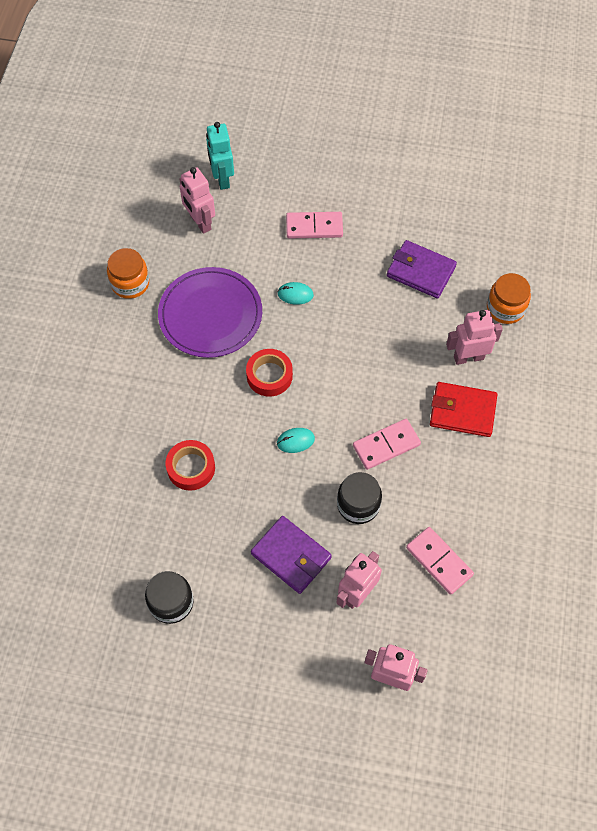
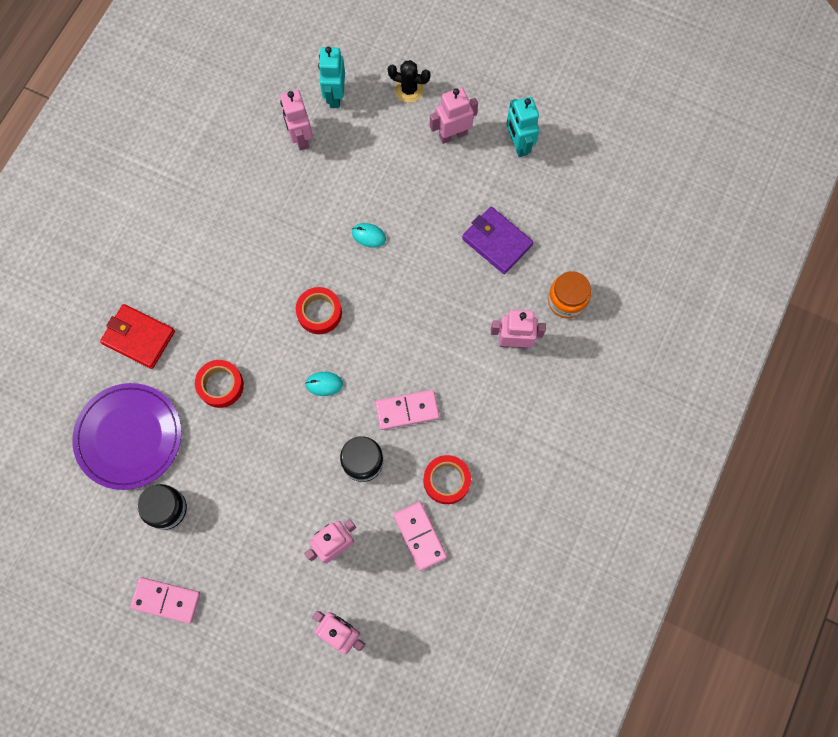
camera: 15 degrees right, 10 degrees up
orange jar [107,248,149,299] -> none
purple plate [158,267,262,358] -> purple plate moved to [72,383,182,490]
purple wallet [251,516,332,594] -> none
pink domino [286,212,343,239] -> pink domino moved to [130,577,200,624]
red wallet [430,382,497,437] -> red wallet moved to [100,304,175,369]
none -> black cactus [388,60,431,103]
none -> red tape [424,455,471,504]
none -> pink robot [430,87,478,144]
none -> turquoise robot [506,97,539,157]

